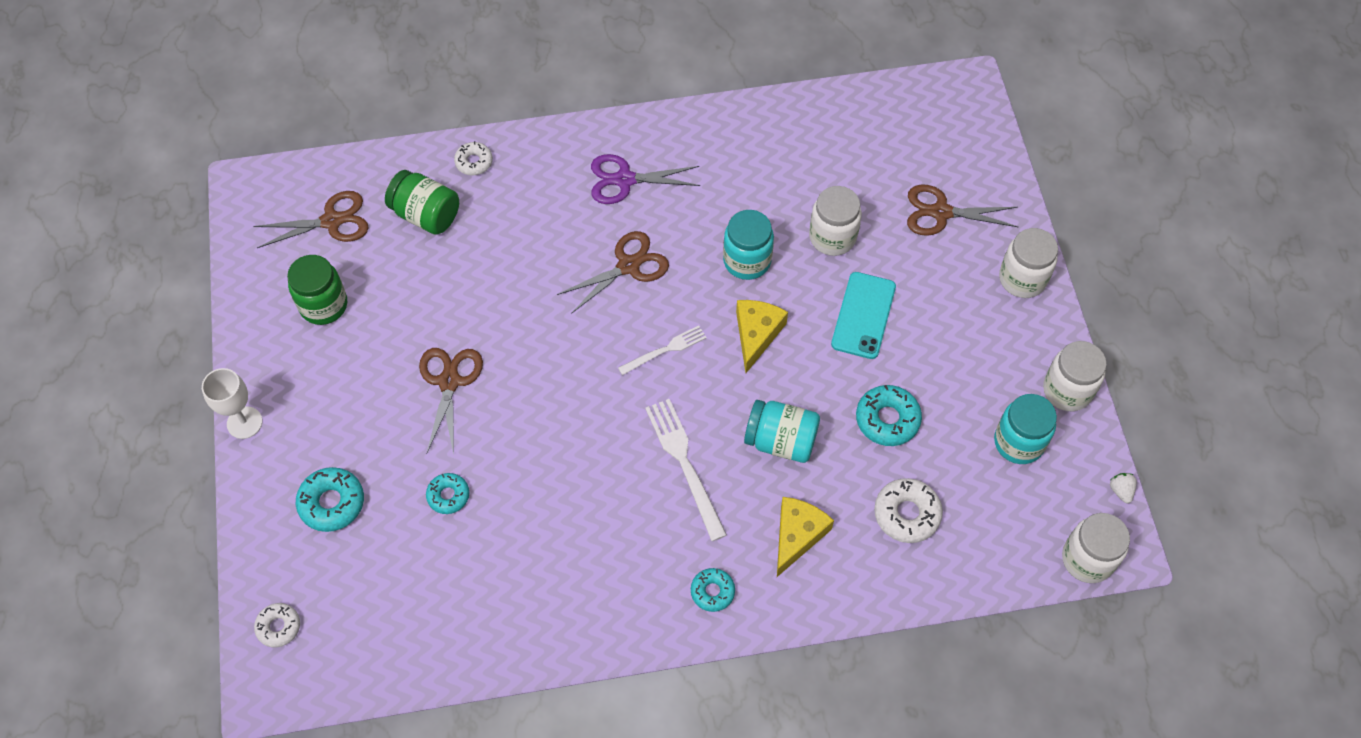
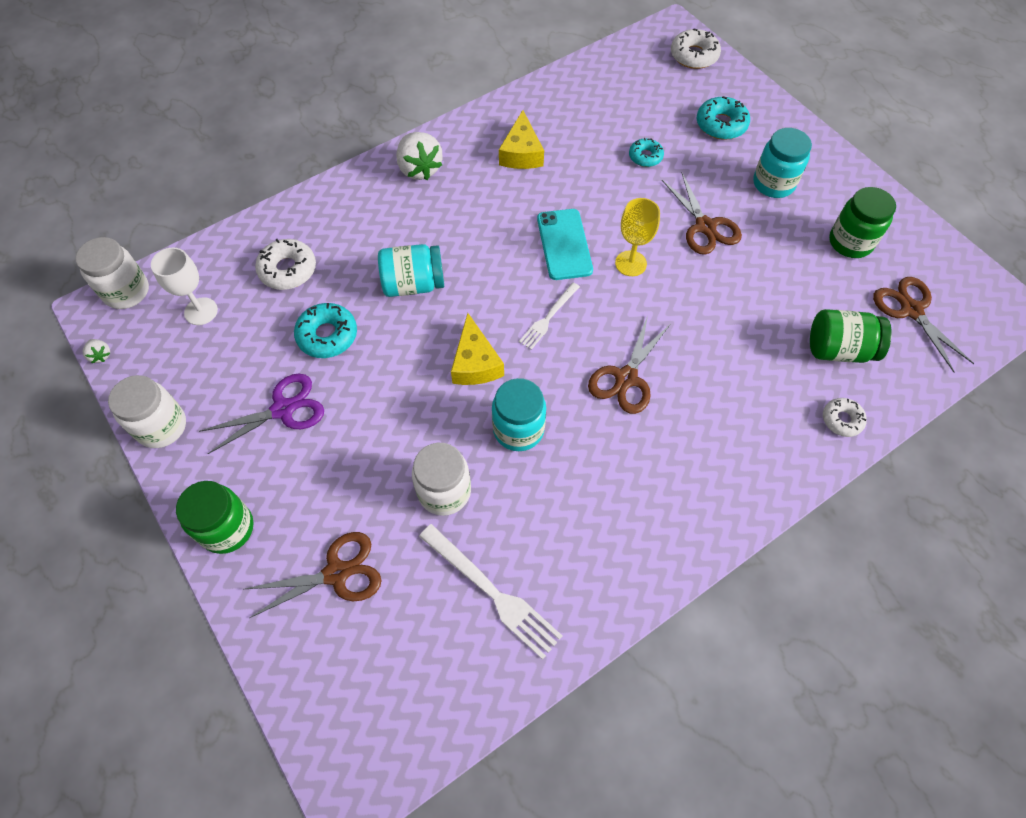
camera: 155 degrees right, 0 degrees up
white goblet [202,368,263,439] -> white goblet moved to [151,248,218,325]
brown scissors [253,191,369,248] -> brown scissors turned 105 degrees clockwise [873,277,974,373]
white donut [254,603,300,648] -> white donut [671,28,721,69], size x1.55
purple scissors [591,154,701,204] -> purple scissors moved to [199,374,324,454]
white fork [645,399,727,541] -> white fork moved to [419,524,562,659]
turquoise donut [691,568,735,612] -> white strawberry [396,132,443,180]
yellow cheese [777,497,834,577] -> yellow cheese moved to [499,110,544,169]
turquoise phone [831,272,896,359] -> turquoise phone moved to [537,209,593,280]
turquoise jar [994,394,1057,464] -> turquoise jar moved to [753,128,812,198]
white jar [999,228,1058,298] -> green jar [176,481,254,554]
none -> yellow goblet [615,198,660,276]

